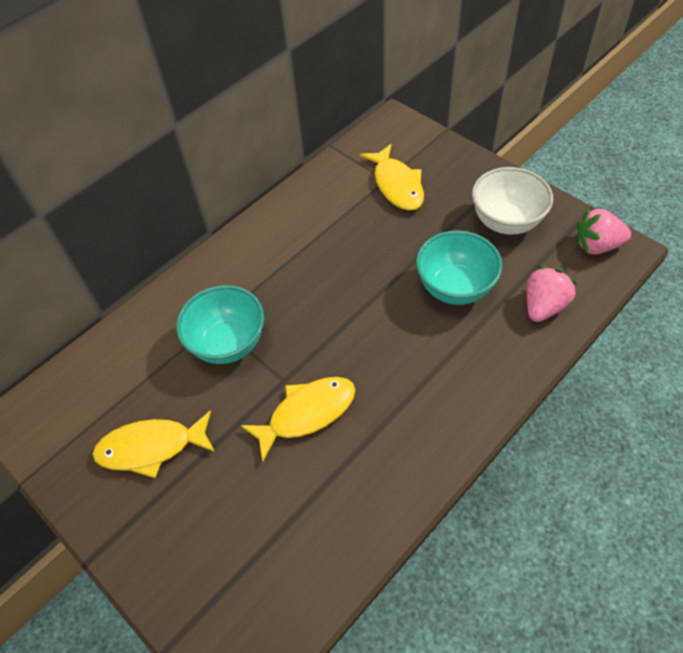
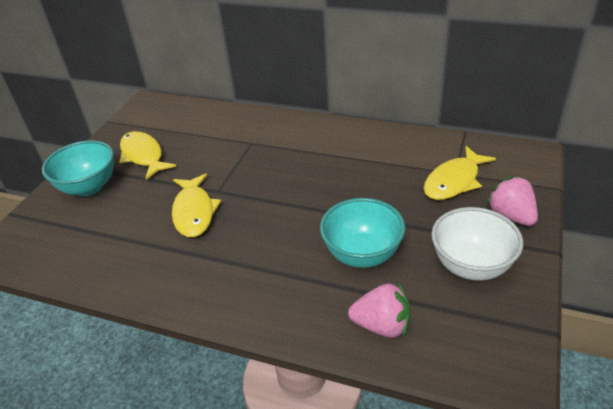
camera: 65 degrees right, 15 degrees down
turquoise bowl [176,285,264,364] -> turquoise bowl moved to [42,140,114,196]
yellow fish [241,377,355,462] -> yellow fish turned 45 degrees clockwise [172,174,221,237]
pink strawberry [576,208,631,255] -> pink strawberry moved to [486,176,538,226]

